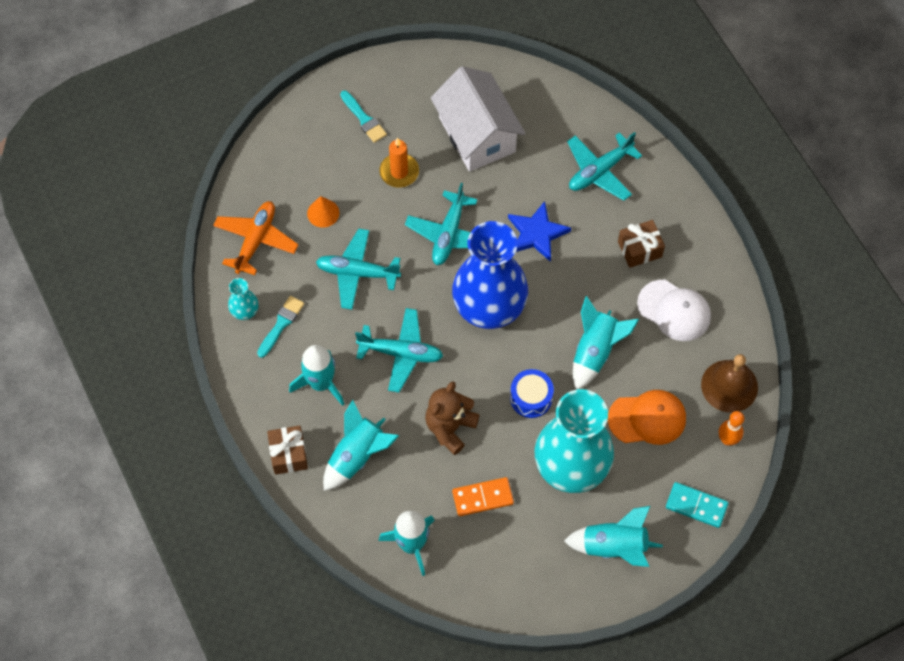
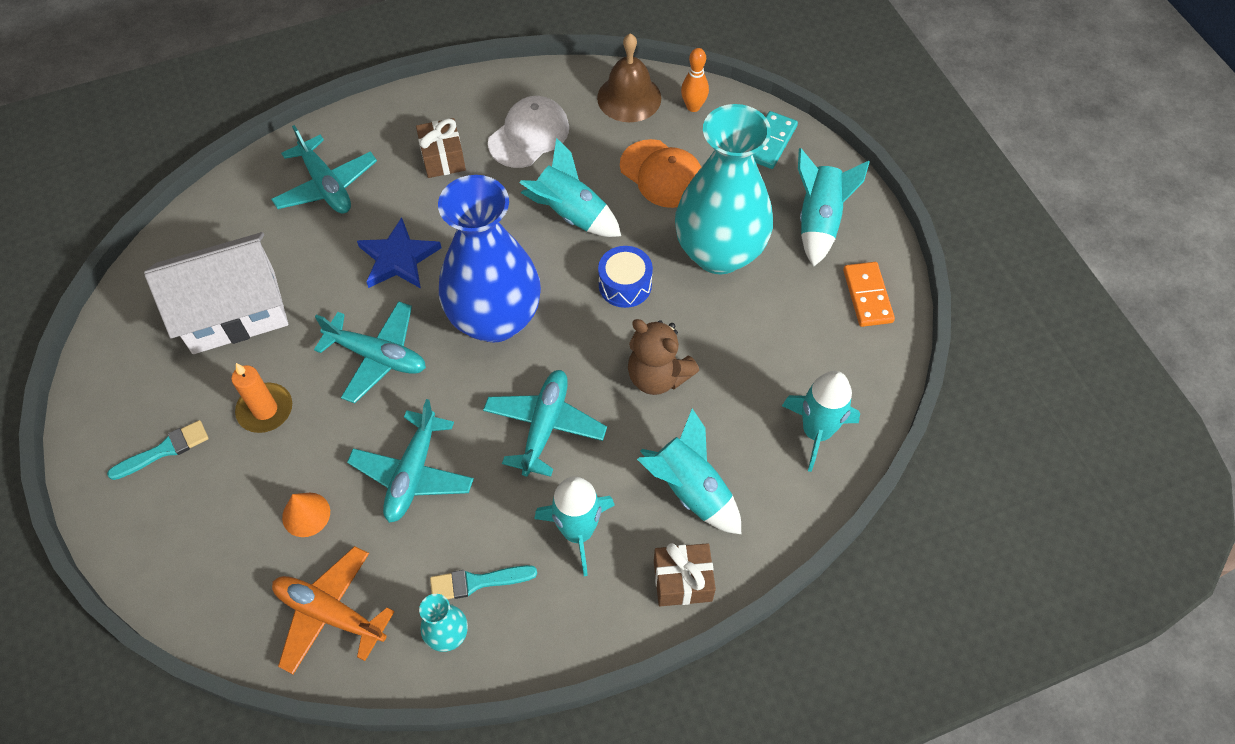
camera: 85 degrees left, 5 degrees down
turquoise brush [257,296,304,358] -> turquoise brush turned 45 degrees counterclockwise [430,565,537,599]
orange domino [452,477,514,516] -> orange domino moved to [843,262,895,327]
orange cap [608,390,686,445] -> orange cap turned 135 degrees clockwise [620,139,701,208]

